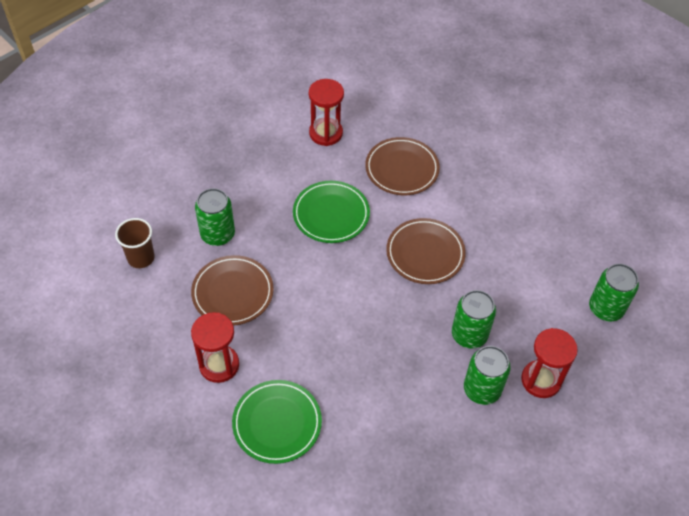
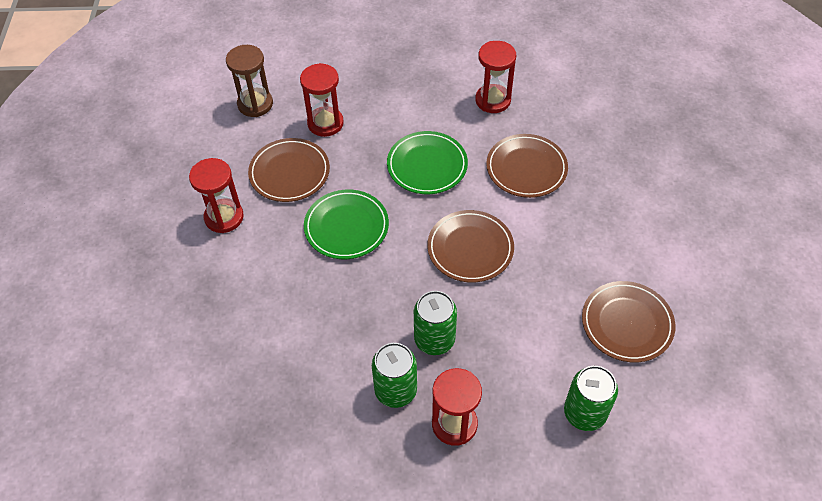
camera: 45 degrees right, 0 degrees up
brown cup [115,218,155,268] -> brown hourglass [226,45,273,117]
green can [195,188,235,246] -> red hourglass [300,63,344,137]
green plate [232,380,322,464] -> green plate moved to [304,190,389,259]
none -> brown plate [582,281,675,362]

